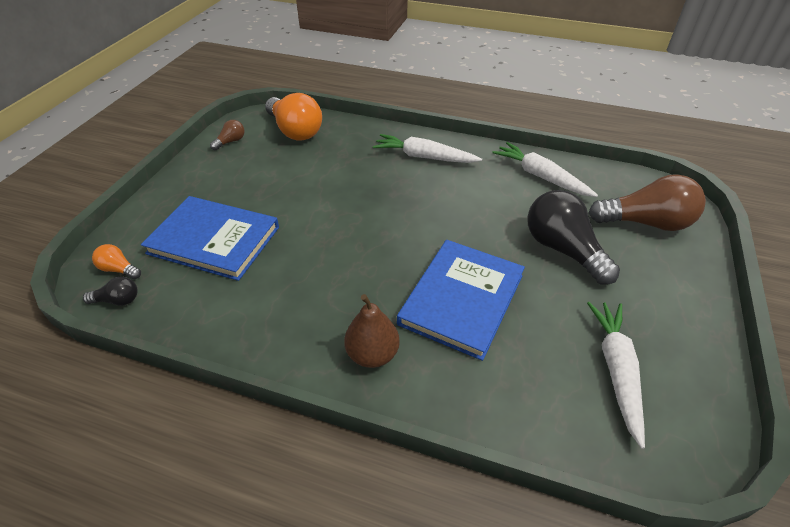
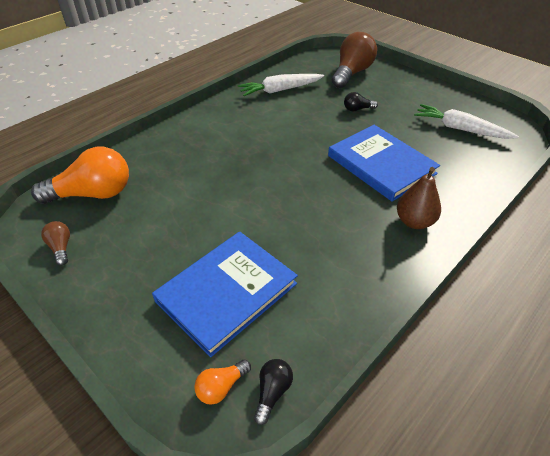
camera: 65 degrees left, 0 degrees up
white carrot [373,134,482,163] -> none
black light bulb [527,190,620,284] -> black light bulb [344,92,378,112], size x0.46

